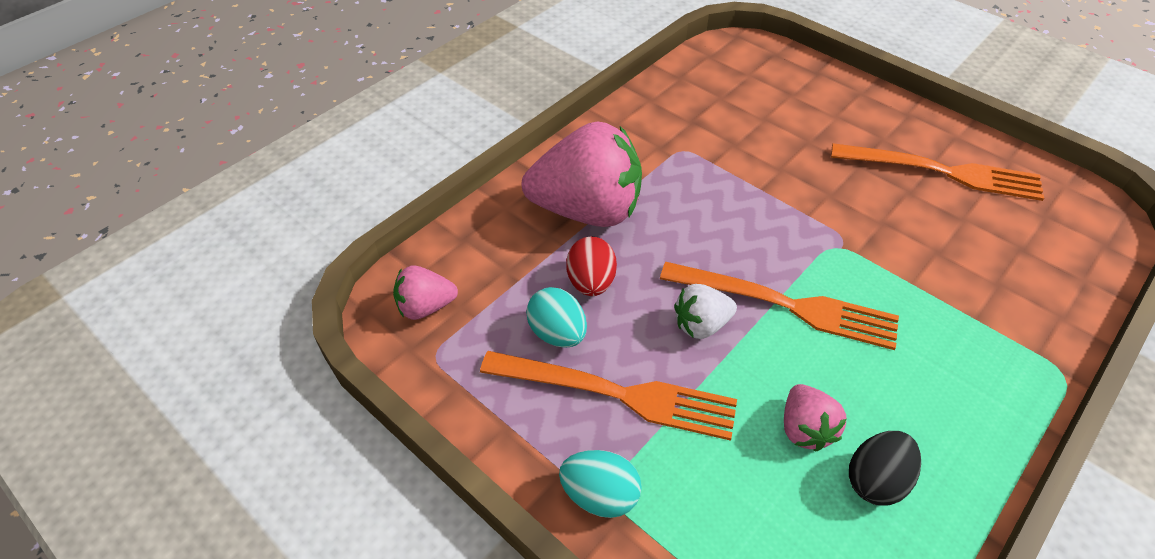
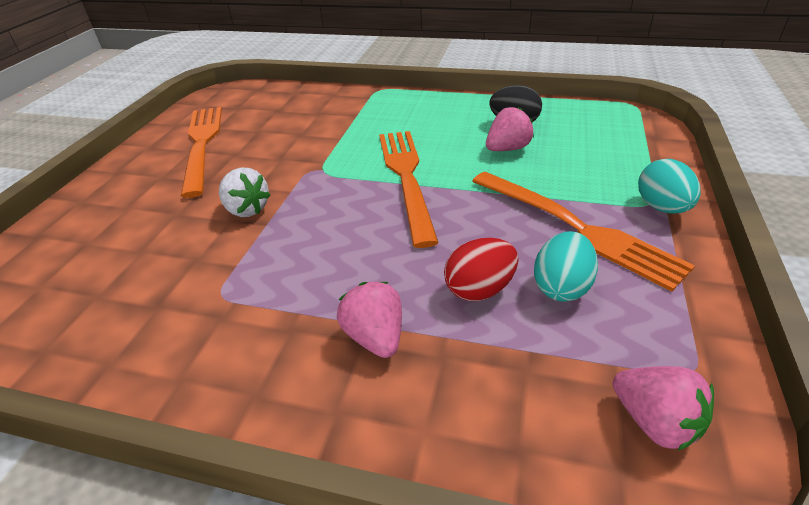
camera: 115 degrees left, 10 degrees down
orange fork [480,351,737,441] -> orange fork turned 150 degrees clockwise [472,172,695,291]
pink strawberry [521,121,642,227] -> pink strawberry [337,282,402,358], size x0.48
white strawberry [674,284,737,339] -> white strawberry moved to [219,167,270,217]

